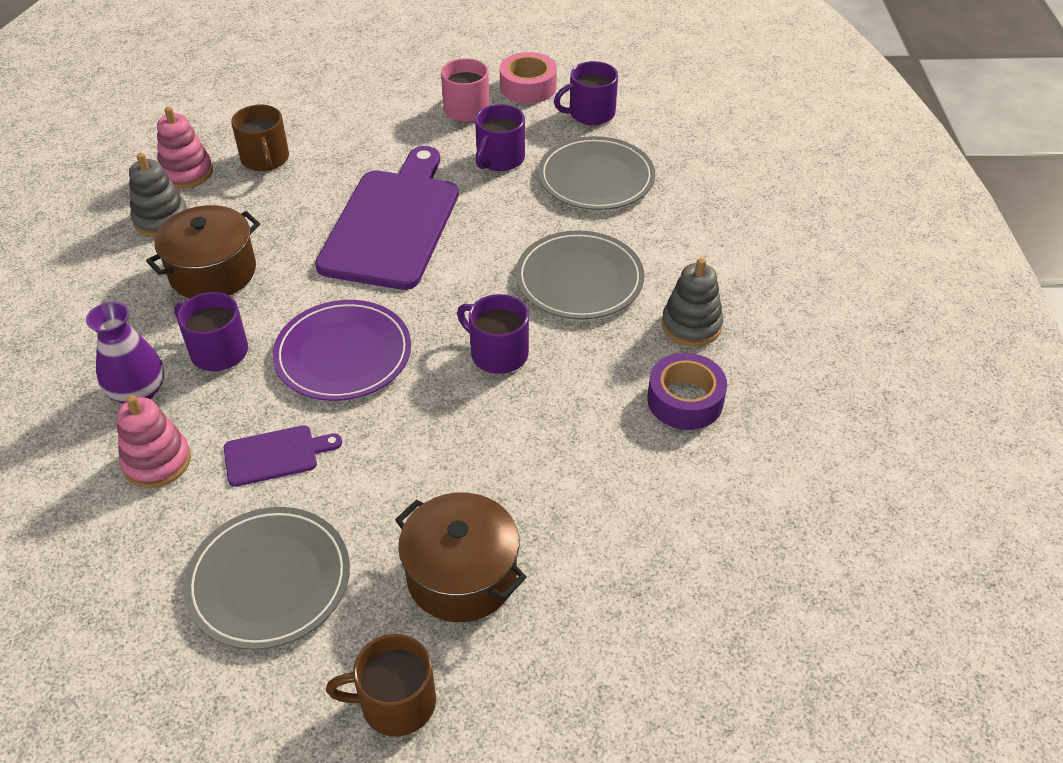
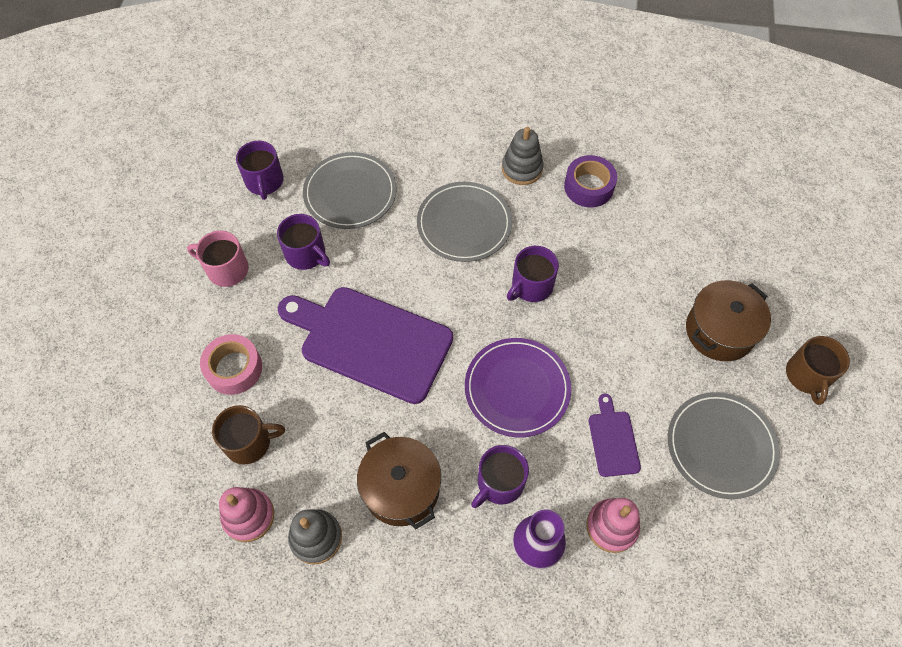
camera: 80 degrees left, 15 degrees up
pink tape [500,52,557,104] -> pink tape moved to [200,334,262,395]

